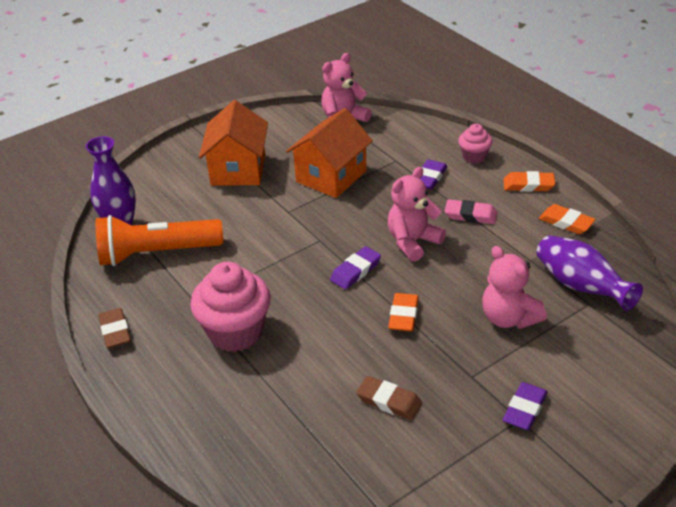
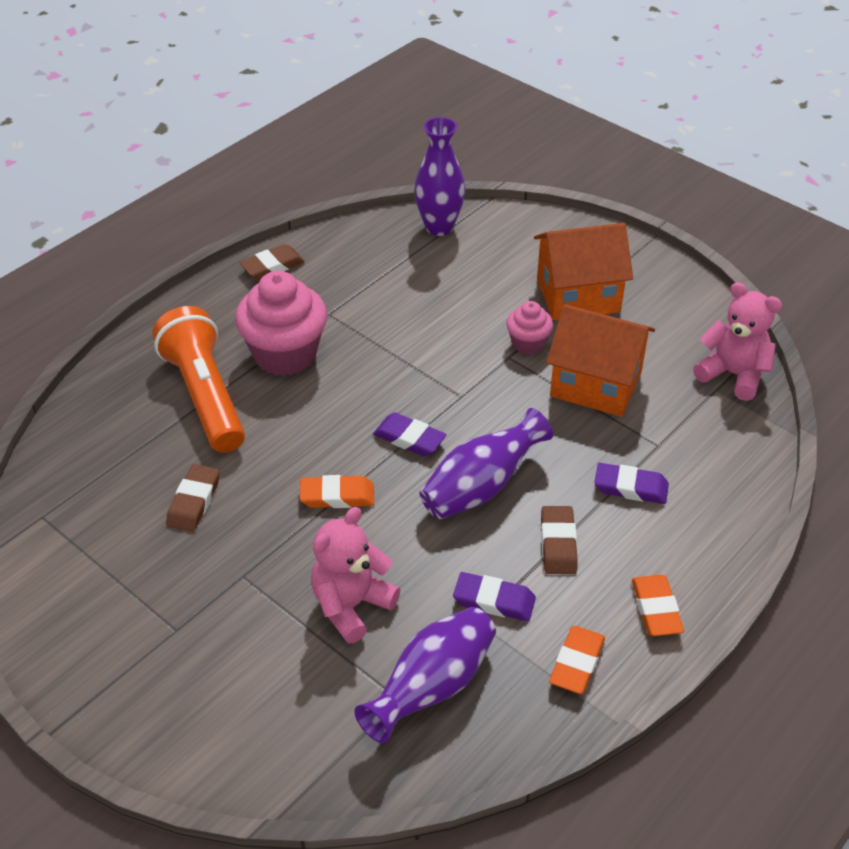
camera: 75 degrees right, 5 degrees up
orange flashlight [96,215,223,266] -> orange flashlight moved to [153,306,245,453]
pink teddy bear [388,167,446,262] -> purple vase [419,408,553,519]
pink eraser [445,199,497,224] -> brown eraser [541,506,578,574]
pink cupcake [458,124,492,164] -> pink cupcake moved to [506,301,553,355]
purple eraser [503,382,548,430] -> purple eraser moved to [453,572,536,621]

